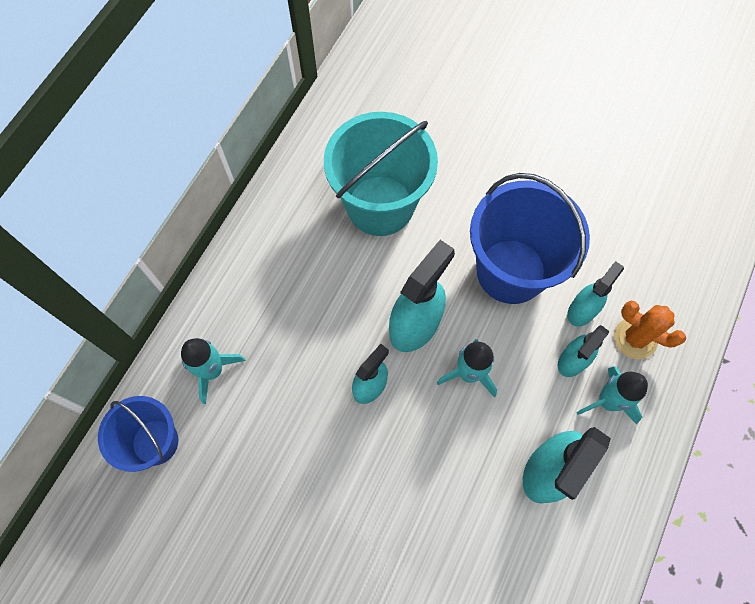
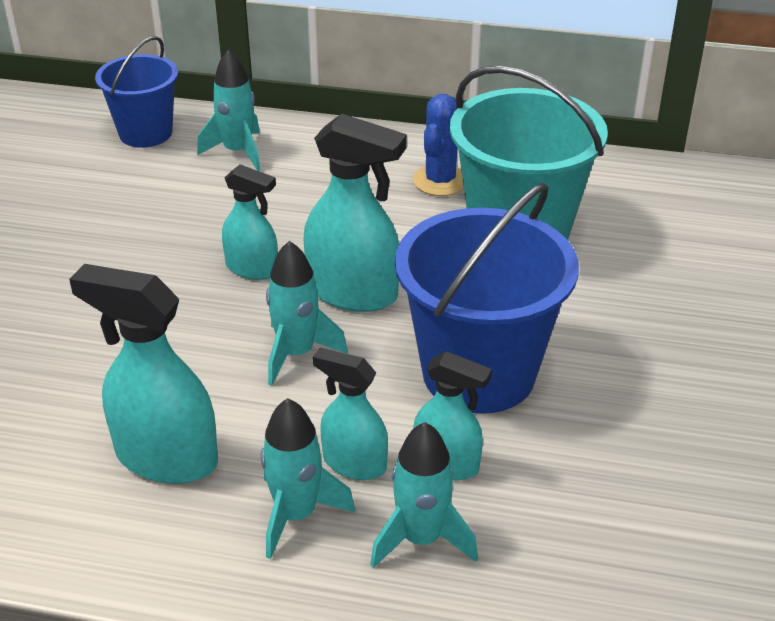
camera: 75 degrees right, 30 degrees down
orange cactus [614,301,686,360] -> turquoise rocket [370,422,478,568]
none -> blue cactus [413,94,464,196]

